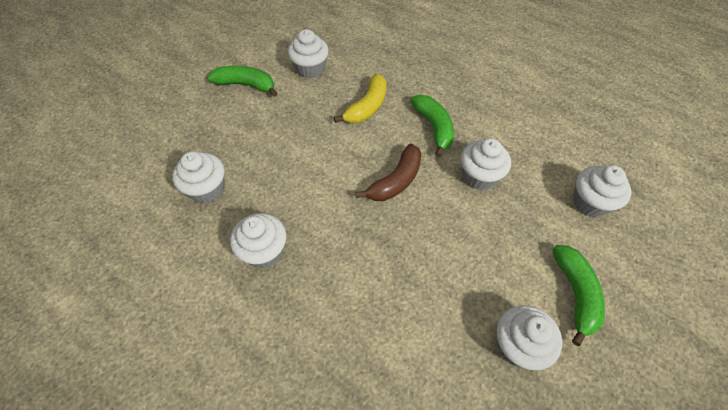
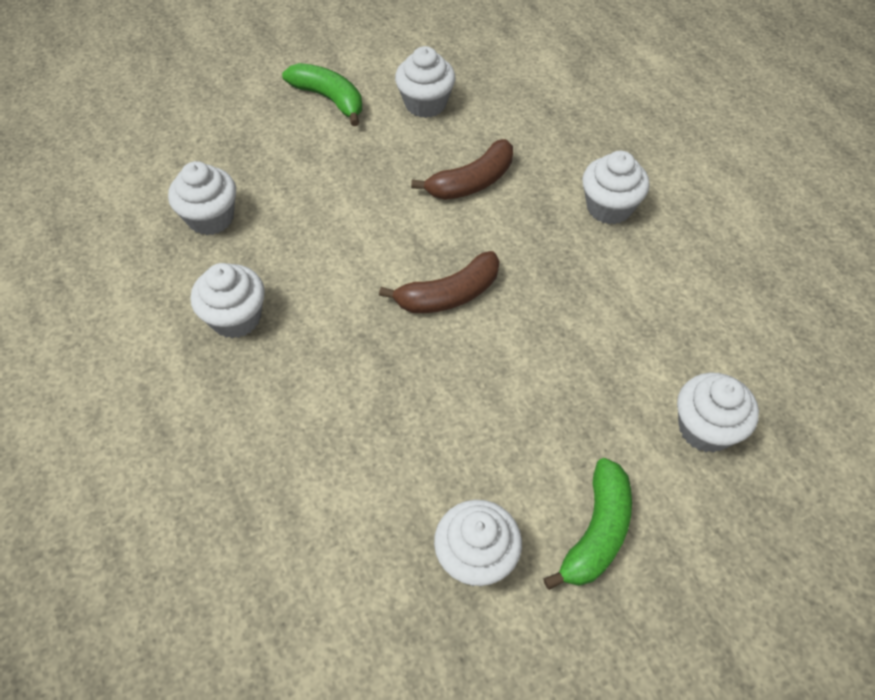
camera: 25 degrees right, 0 degrees up
yellow banana [334,74,386,123] -> brown banana [411,139,513,200]
green banana [410,95,454,157] -> none
white cupcake [461,138,511,190] -> white cupcake moved to [582,151,650,224]

